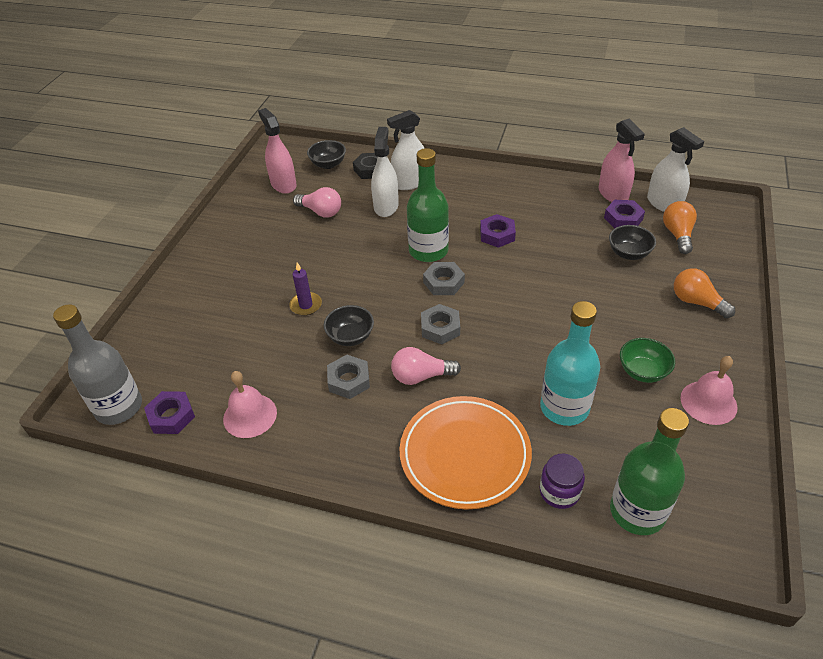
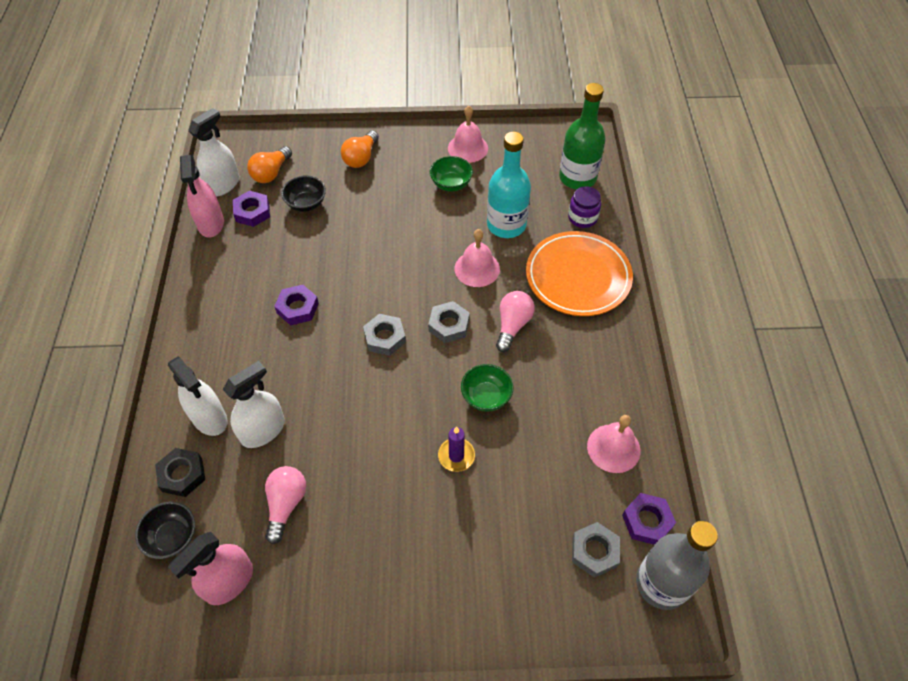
camera: 110 degrees left, 10 degrees up
black bowl [323,305,374,346] -> green bowl [461,364,513,412]
grey nut [327,355,370,399] -> grey nut moved to [572,522,620,578]
white spray bottle [371,127,399,217] -> white spray bottle turned 150 degrees clockwise [223,361,285,448]
pink light bulb [391,347,461,385] -> pink light bulb turned 135 degrees counterclockwise [496,291,535,352]
green bottle [407,148,449,262] -> none
pink spray bottle [599,118,645,202] -> pink spray bottle turned 120 degrees clockwise [180,155,224,238]
orange light bulb [663,201,697,254] -> orange light bulb turned 45 degrees counterclockwise [247,146,292,183]
none -> pink bell [454,229,500,287]

